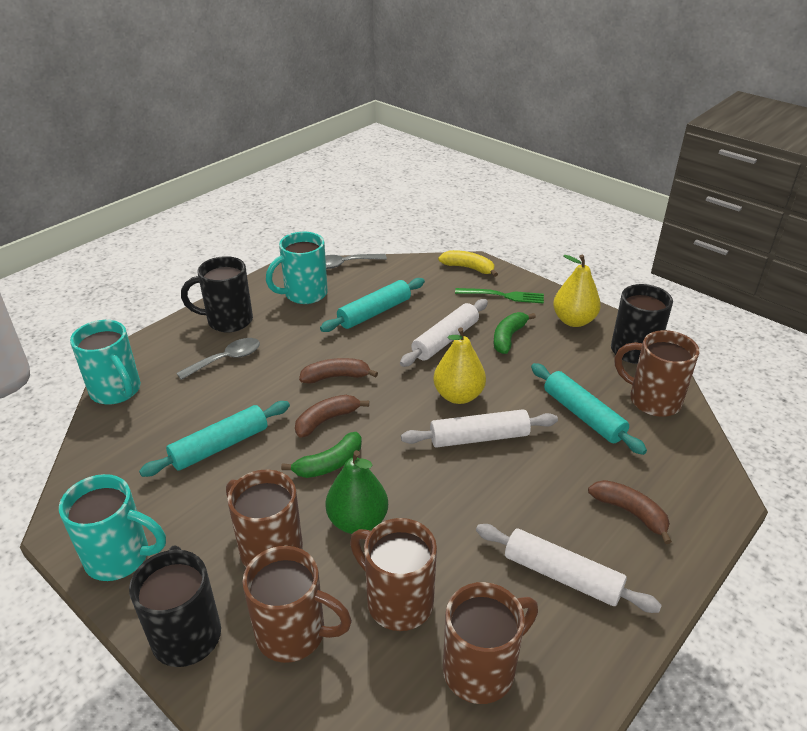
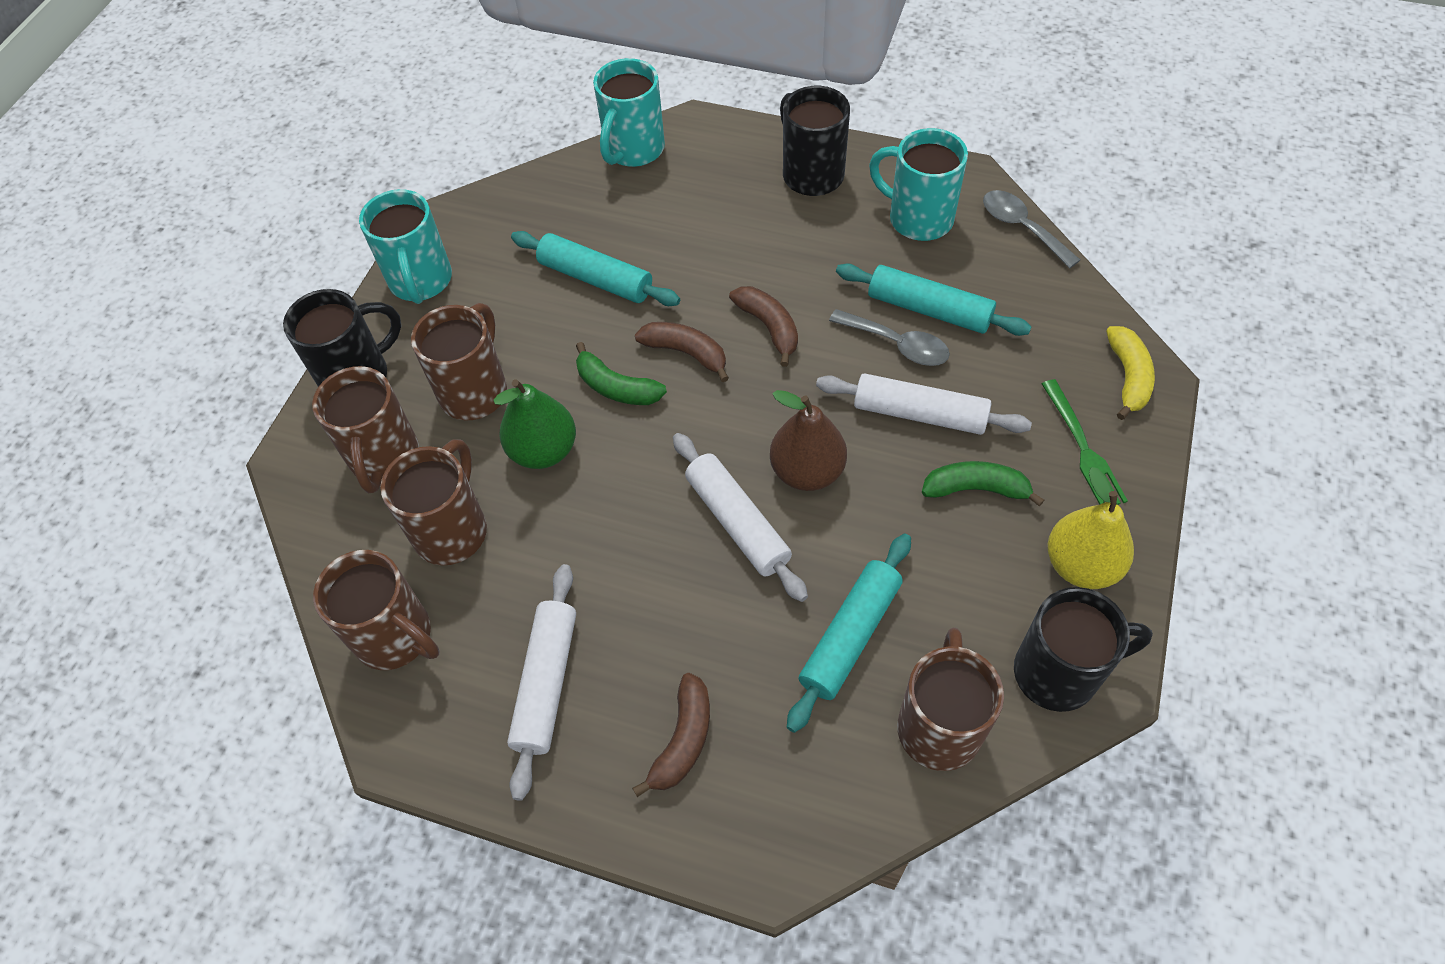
camera: 70 degrees right, 20 degrees up
grey spoon [176,338,260,380] -> grey spoon moved to [829,309,950,366]
yellow pear [433,327,486,404] -> brown pear [770,390,847,491]

